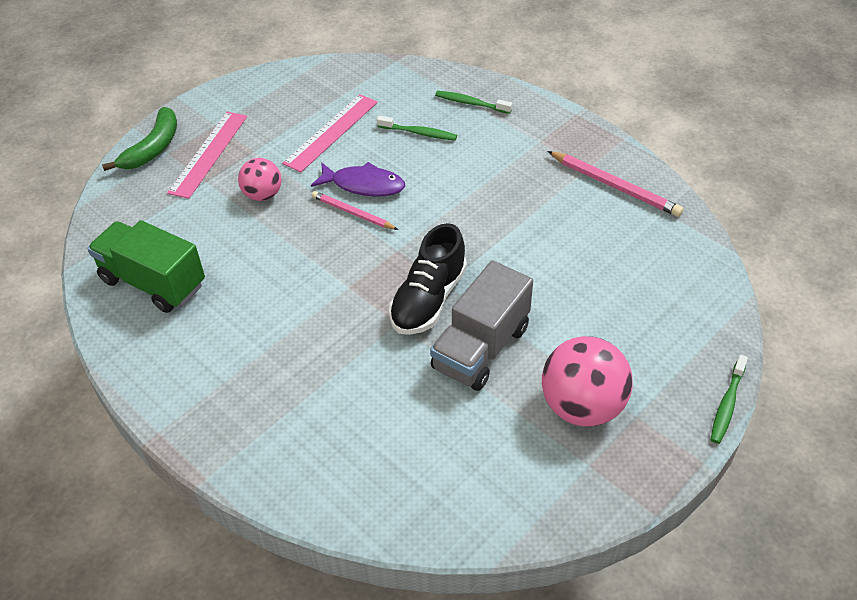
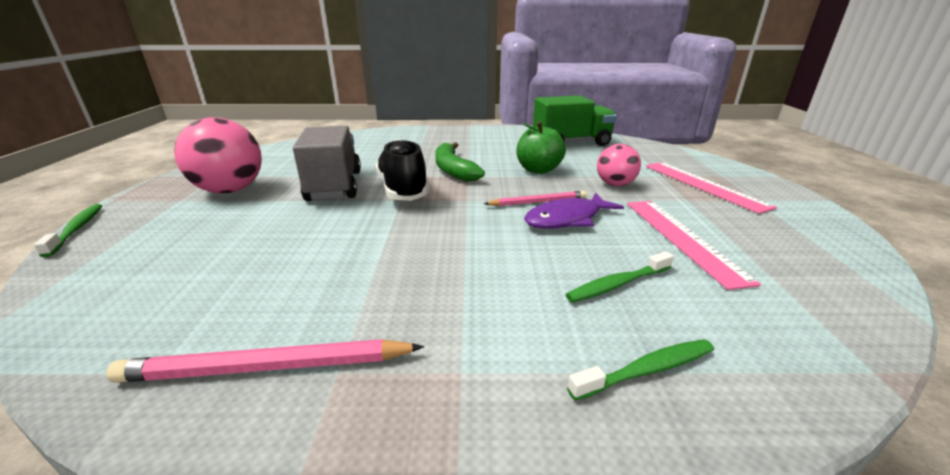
camera: 135 degrees right, 20 degrees down
green banana [102,107,177,171] -> green banana moved to [435,142,485,182]
none -> green apple [517,121,566,174]

